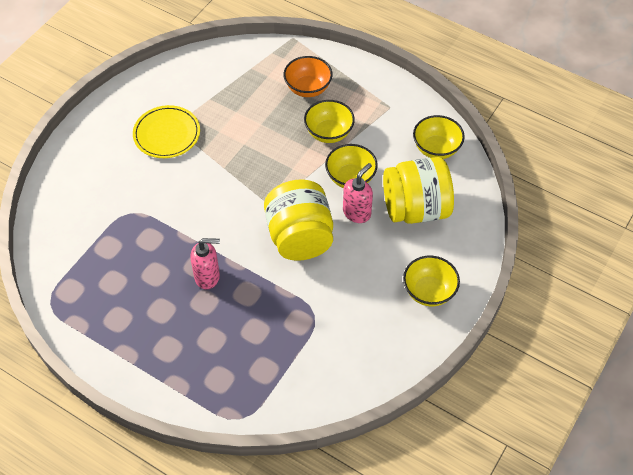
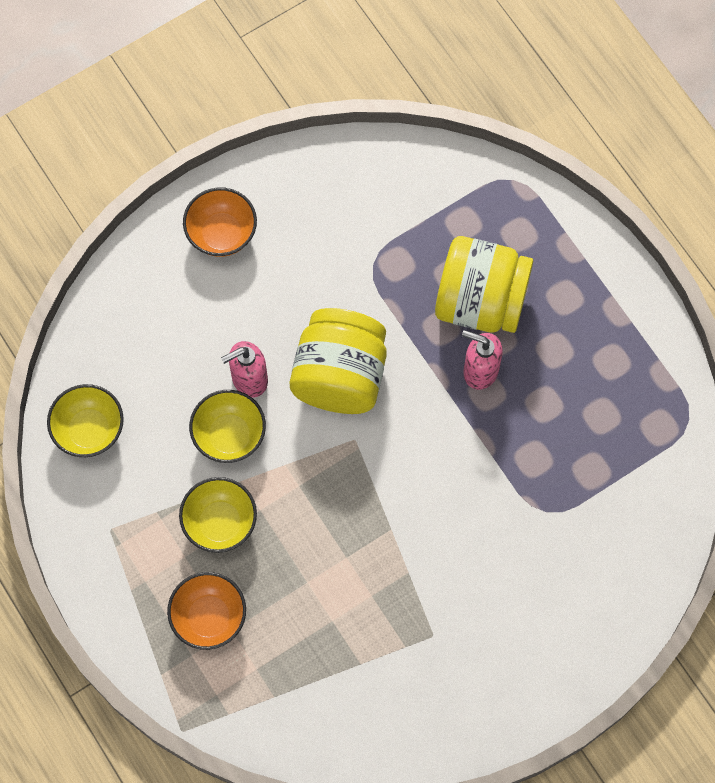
camera: 155 degrees left, 15 degrees up
yellow plate [133,105,200,158] -> none
yellow jar [383,157,454,224] -> yellow jar moved to [435,236,533,333]
yellow bowl [403,256,460,306] -> orange bowl [183,187,257,257]

